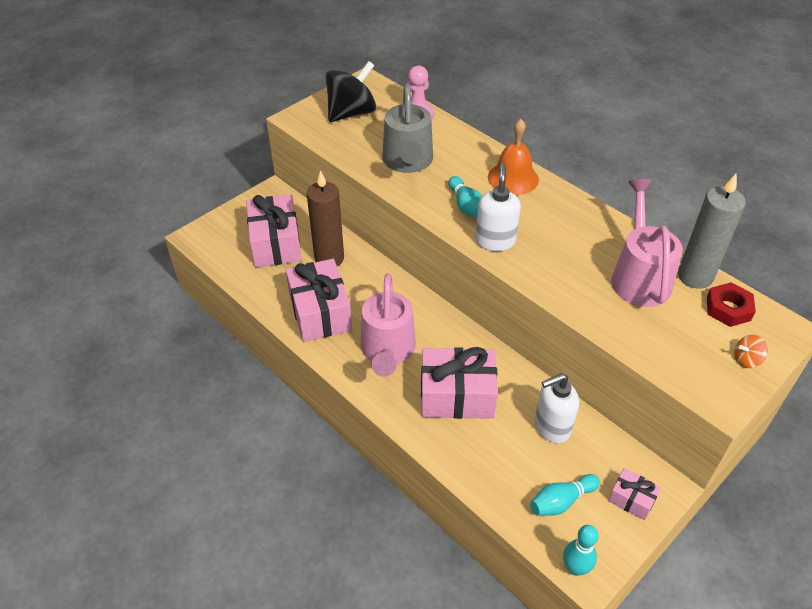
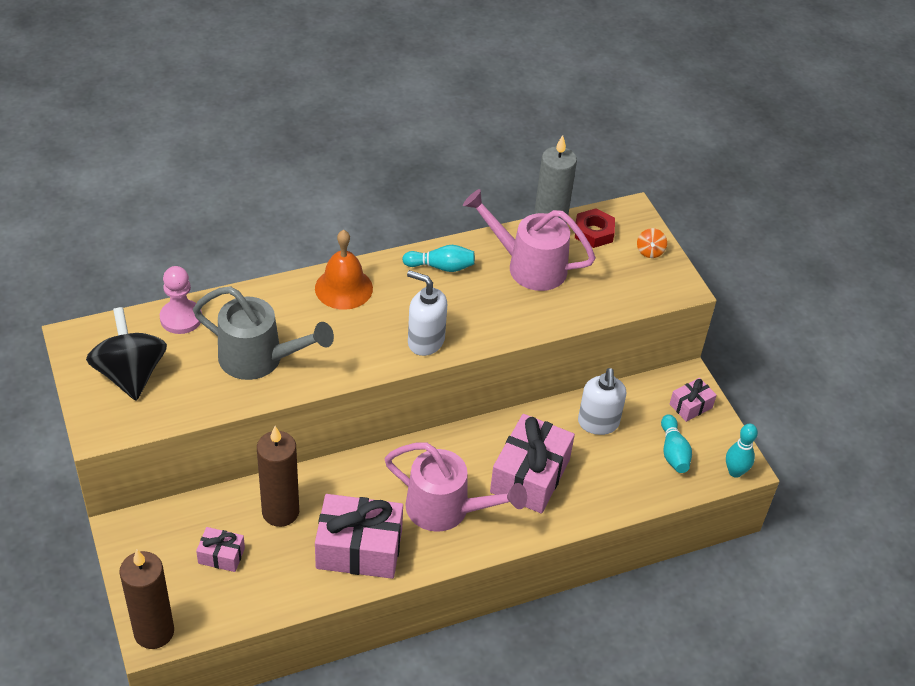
camera: 70 degrees left, 0 degrees up
pink gift [246,195,302,267] -> pink gift [196,527,245,572], size x0.50
turquoise bowling pin [448,176,482,218] -> turquoise bowling pin moved to [402,245,475,272]
none -> brown candle [119,550,174,649]

